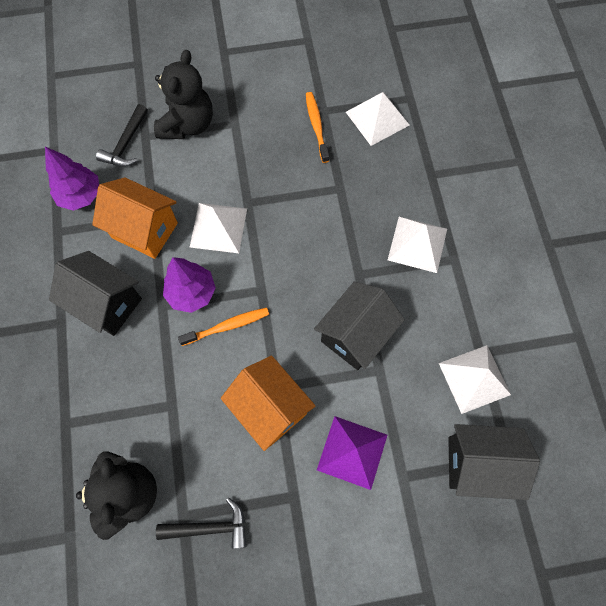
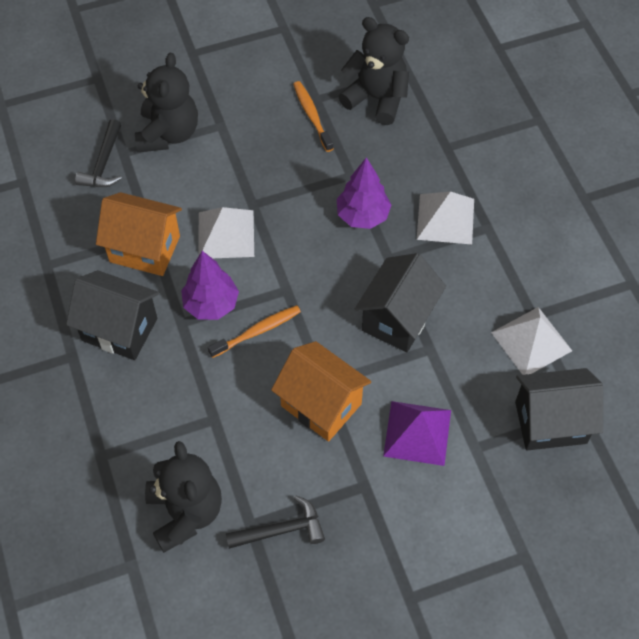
camera: 10 degrees left, 10 degrees down
purple tree [45,147,99,211] -> purple tree moved to [337,157,391,229]
white pyramid [346,92,409,146] -> black teddy bear [338,17,409,125]

